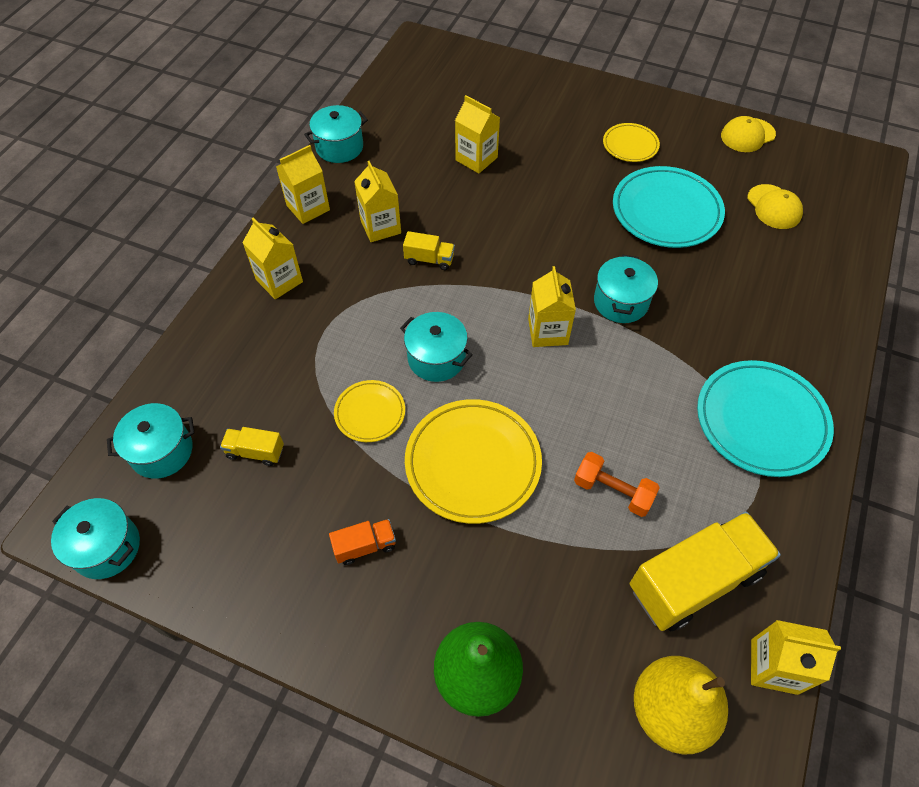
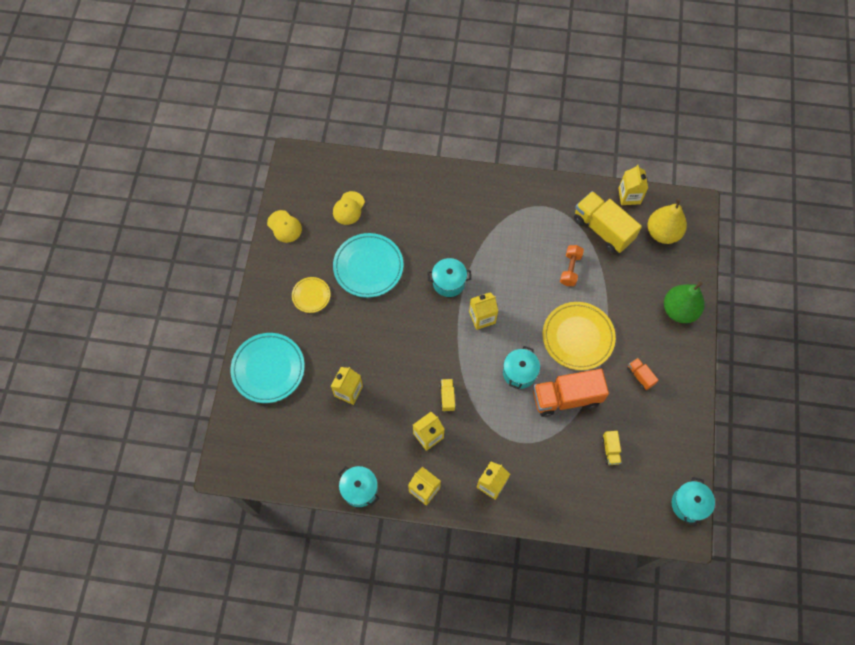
camera: 105 degrees left, 10 degrees up
turquoise pot [107,403,194,478] -> none
yellow plate [334,380,405,442] -> orange truck [533,369,609,417]
turquoise plate [697,360,834,477] -> turquoise plate moved to [230,333,305,403]
yellow cap [747,184,803,229] -> yellow cap turned 150 degrees clockwise [333,191,365,225]

